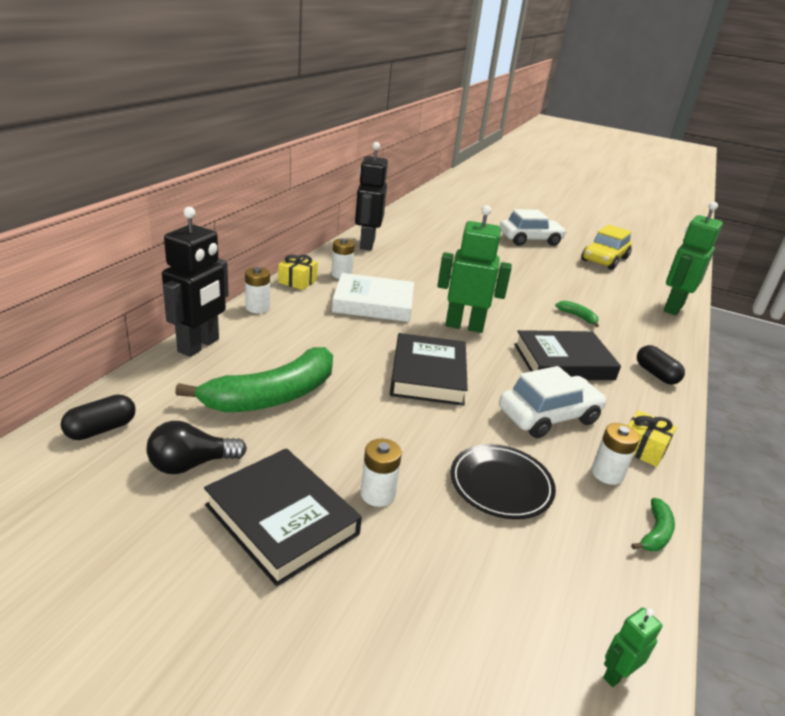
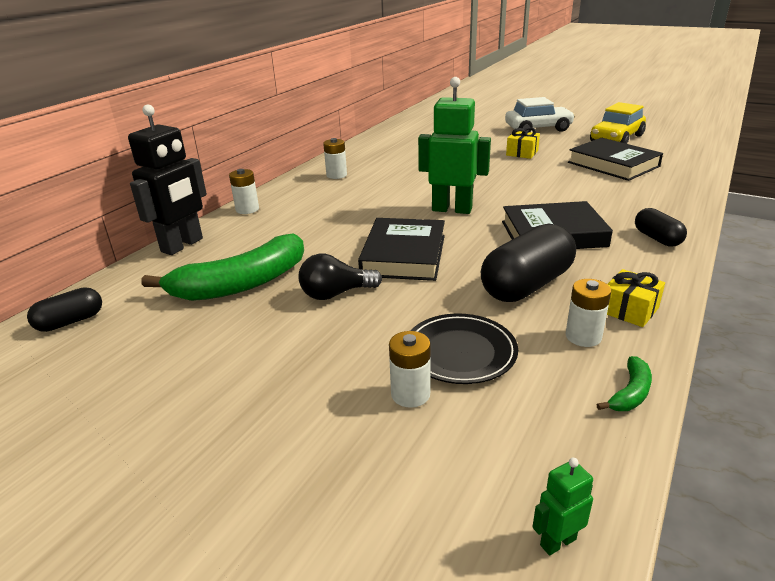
camera: 10 degrees right, 0 degrees up
black light bulb [147,421,247,474] -> black light bulb moved to [298,254,382,300]
black book [204,448,362,587] -> black book moved to [568,138,663,181]
yellow gift [278,255,318,290] -> yellow gift moved to [506,127,540,159]
white book [332,273,414,322] -> none
black robot [355,142,388,251] -> none
white battery [361,439,402,507] -> white battery moved to [389,331,431,408]
white car [499,366,607,438] -> black capsule [481,224,576,302]
green banana [555,301,599,327] -> none
green robot [664,202,723,315] -> none

